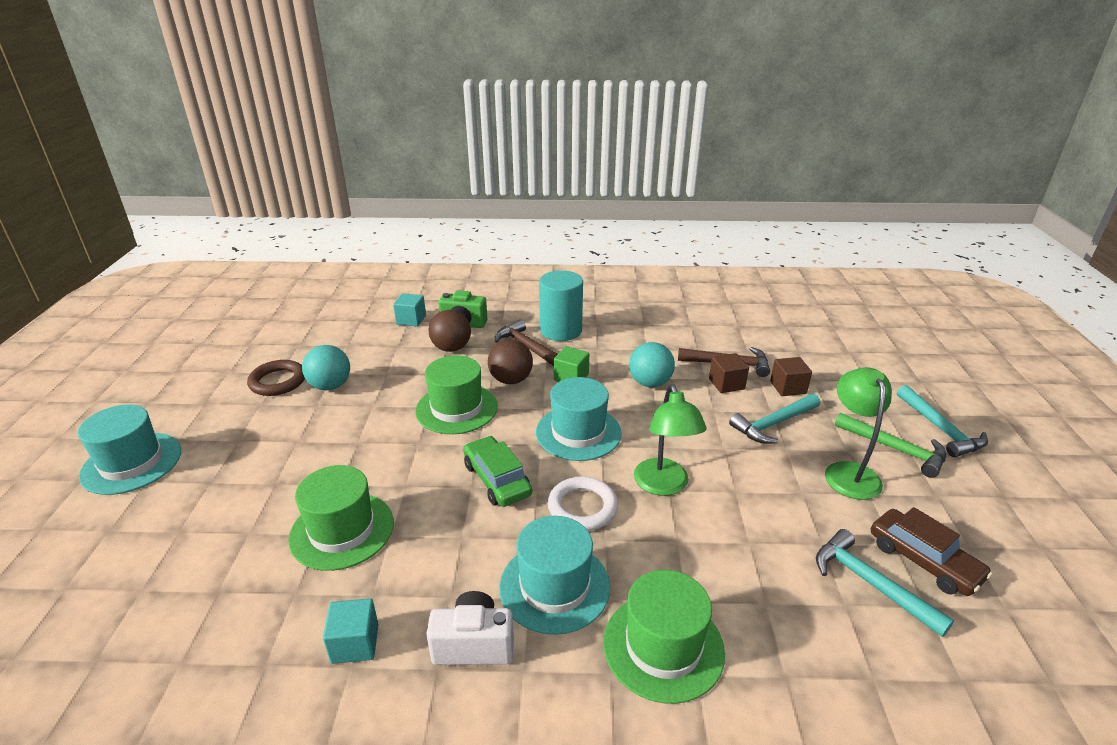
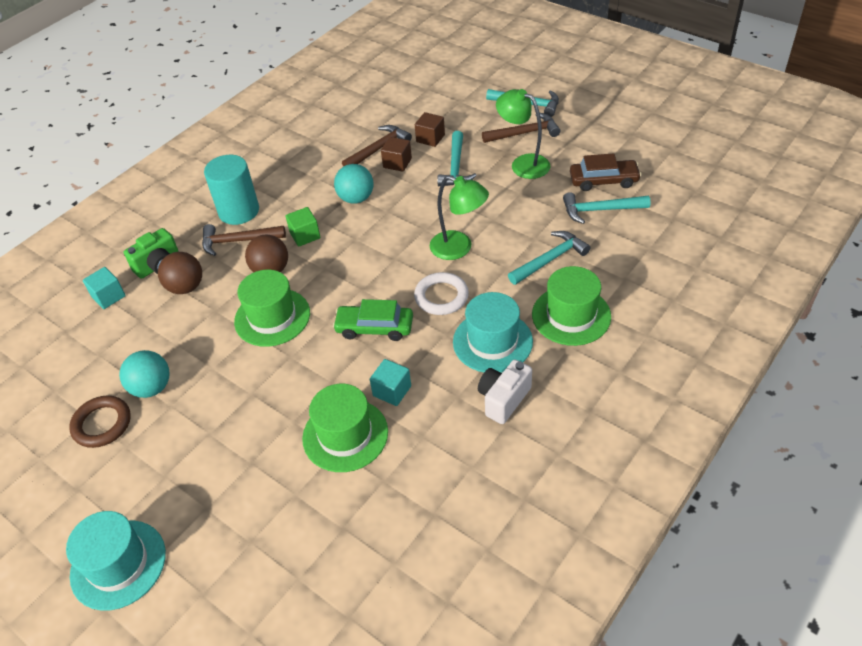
camera: 50 degrees left, 15 degrees up
turquoise cube [323,598,379,664] -> turquoise cube moved to [370,359,411,406]
turquoise hat [536,377,622,461] -> none
green hammer [835,413,946,478] -> brown hammer [482,113,560,143]
none -> turquoise hammer [508,231,590,285]

